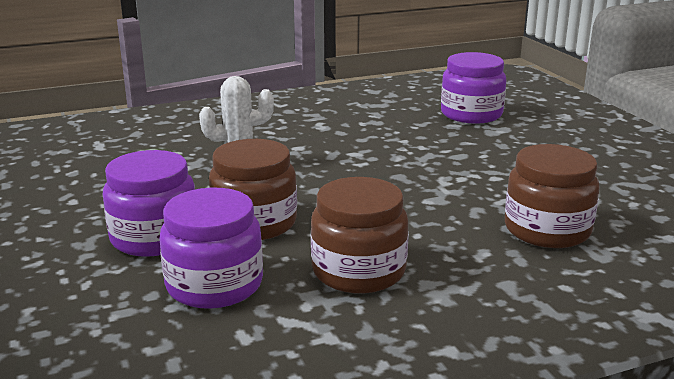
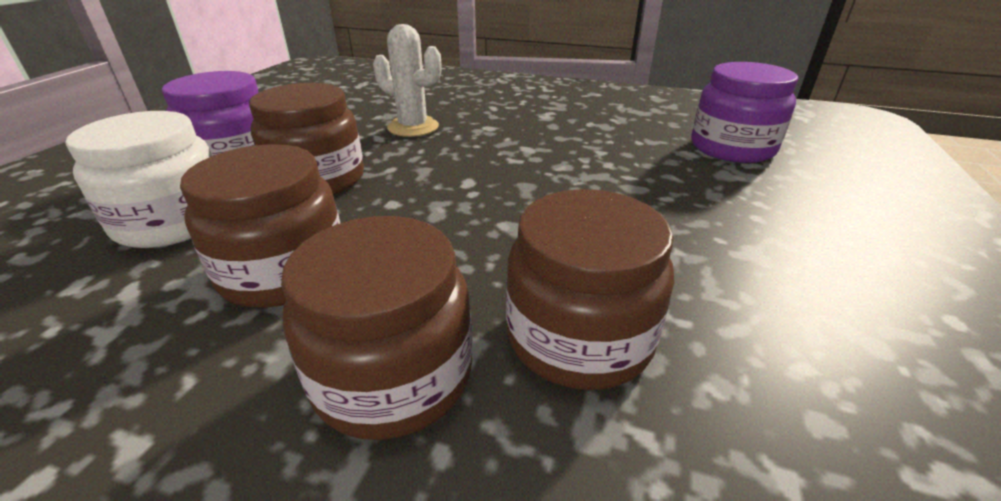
camera: 40 degrees right, 10 degrees up
purple jar [160,188,263,309] -> white jar [66,111,212,248]
none -> brown jar [281,216,473,440]

